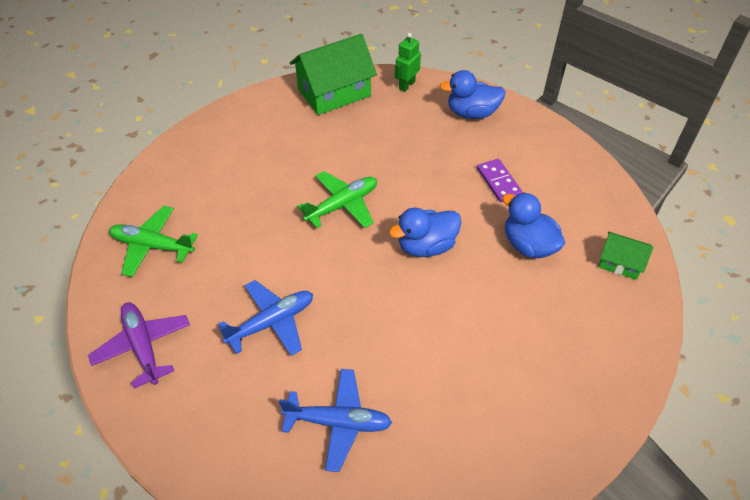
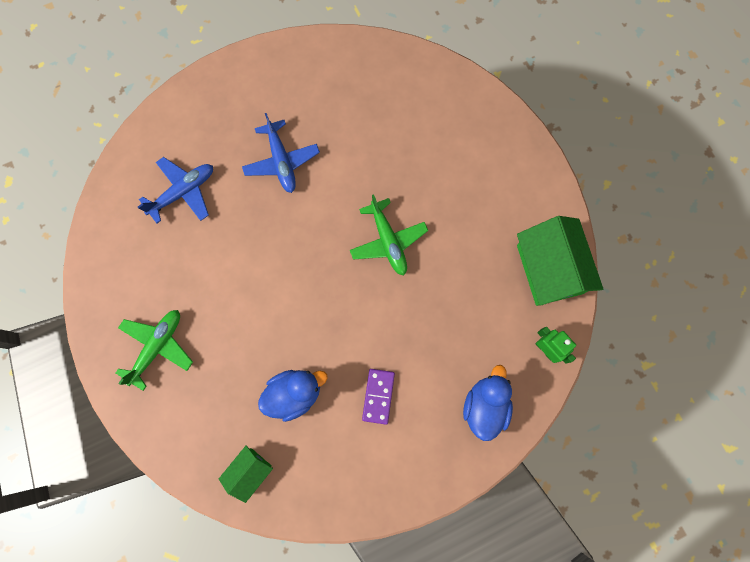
camera: 105 degrees right, 25 degrees up
purple plane [88,302,190,389] -> none
green plane [109,206,198,277] -> green plane moved to [116,310,193,391]
blue plane [279,369,392,472] -> blue plane turned 150 degrees counterclockwise [138,157,213,223]
blue duck [389,208,461,257] -> none
purple domino [477,159,523,202] -> purple domino turned 75 degrees counterclockwise [362,369,395,425]

